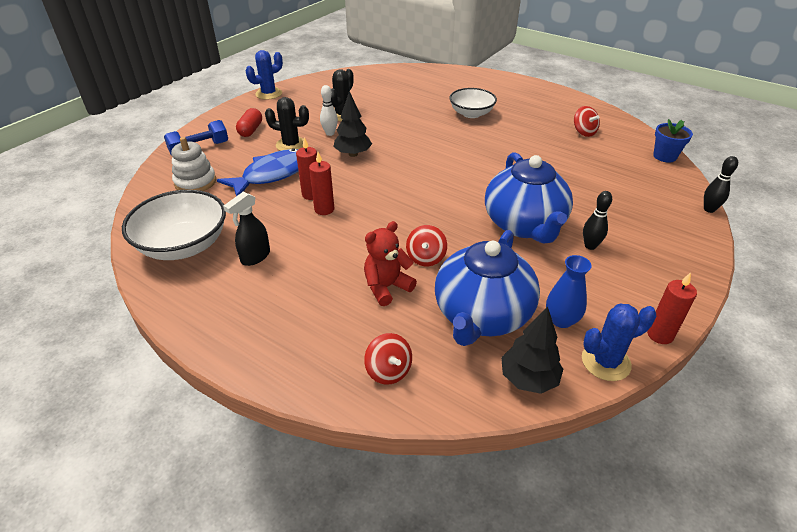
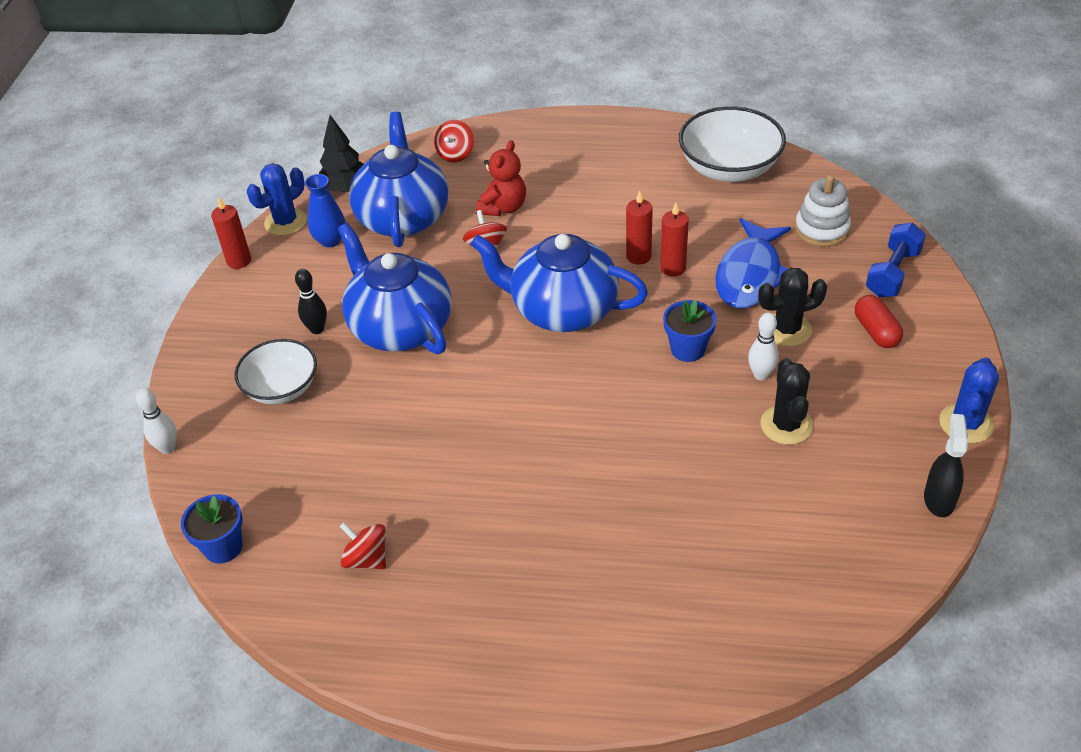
camera: 155 degrees right, 5 degrees up
black spray bottle [223,192,270,266] -> black spray bottle moved to [924,414,968,517]
black tree [333,91,372,157] -> blue flower pot [663,300,716,362]
red spinning top [364,333,412,385] -> red spinning top turned 105 degrees counterclockwise [434,120,474,162]
white bowl [449,88,497,118] -> white bowl moved to [234,339,317,404]
black bowling pin [704,156,738,213] -> white bowling pin [136,388,177,454]
none -> blue teapot [471,234,648,332]

